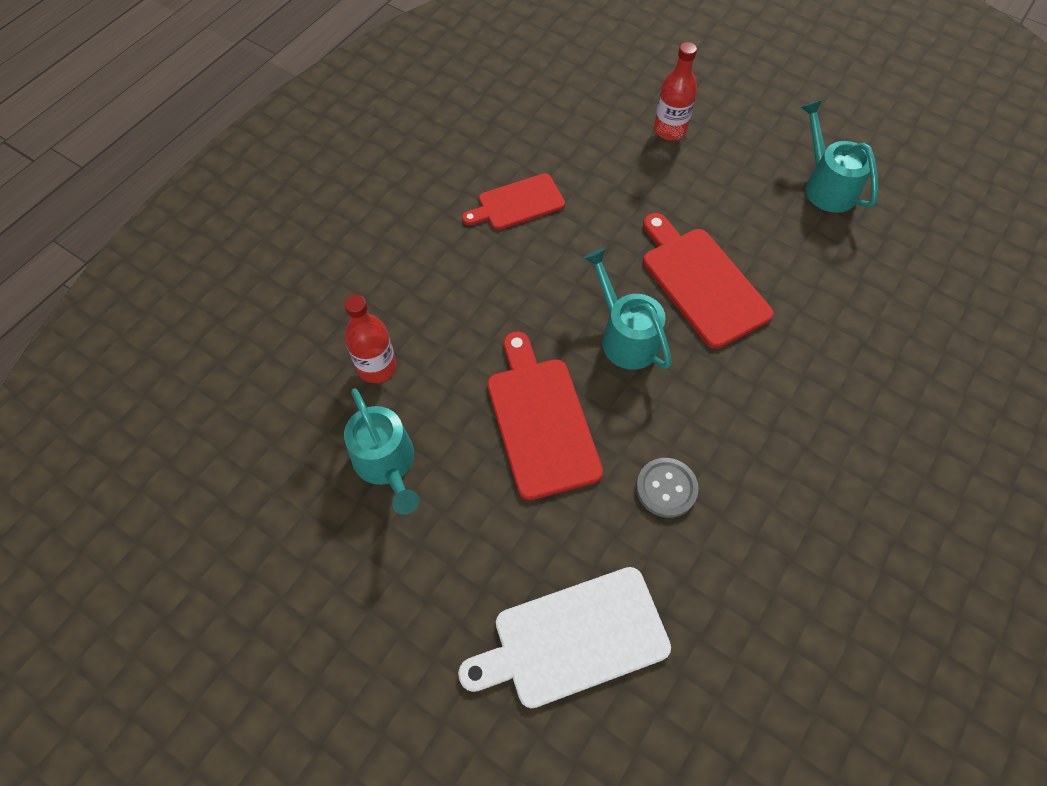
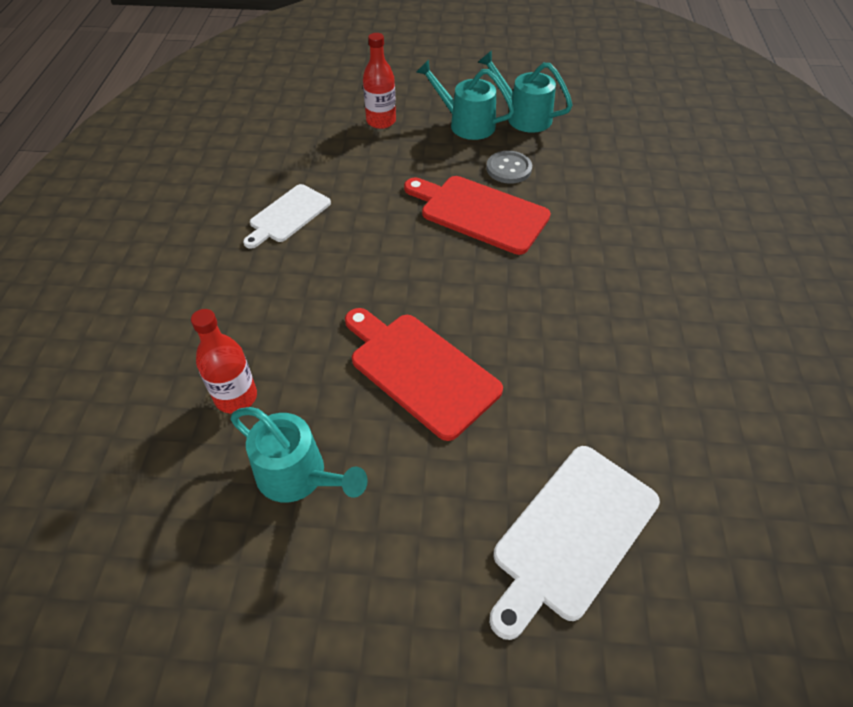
camera: 30 degrees left, 10 degrees down
red cutting board [462,173,565,230] -> white cutting board [243,184,331,249]
turquoise watering can [584,248,672,370] -> turquoise watering can moved to [416,59,515,140]
grey button [636,458,699,518] -> grey button moved to [486,151,532,184]

